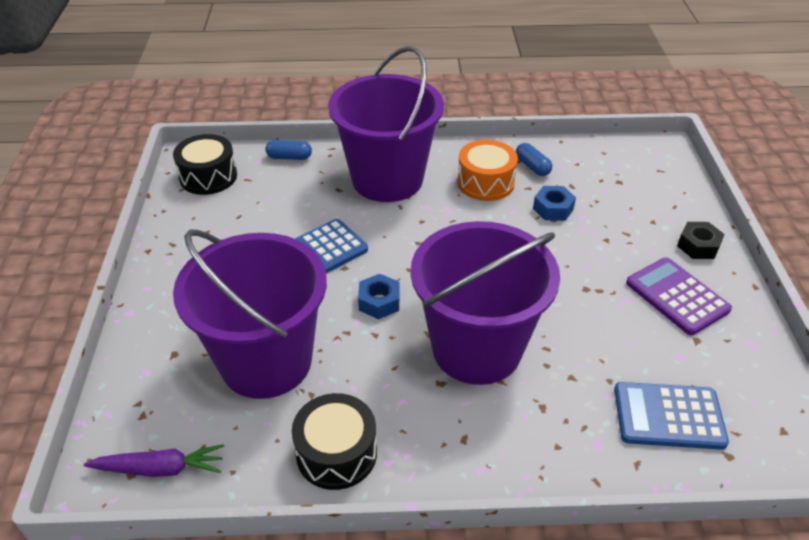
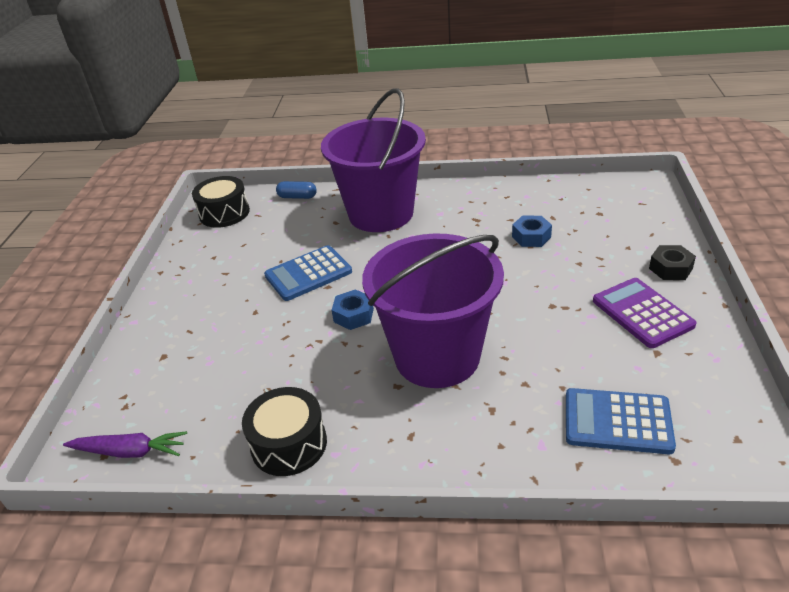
camera: 10 degrees right, 5 degrees down
purple bucket [173,229,327,399] -> none
orange drum [457,140,518,201] -> none
blue capsule [516,143,552,176] -> none

